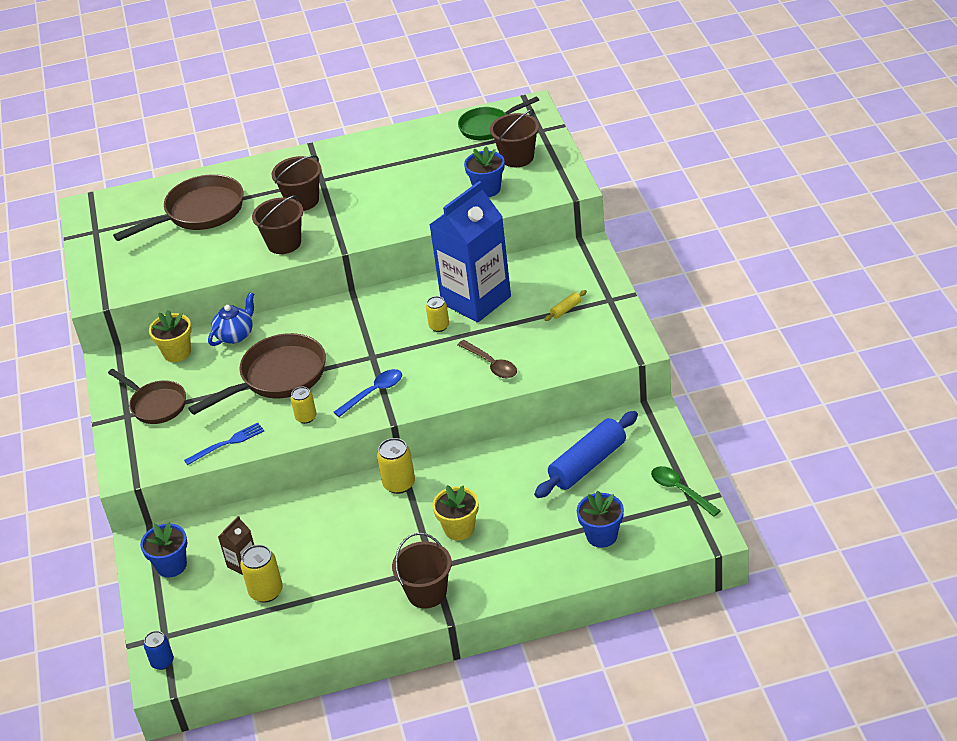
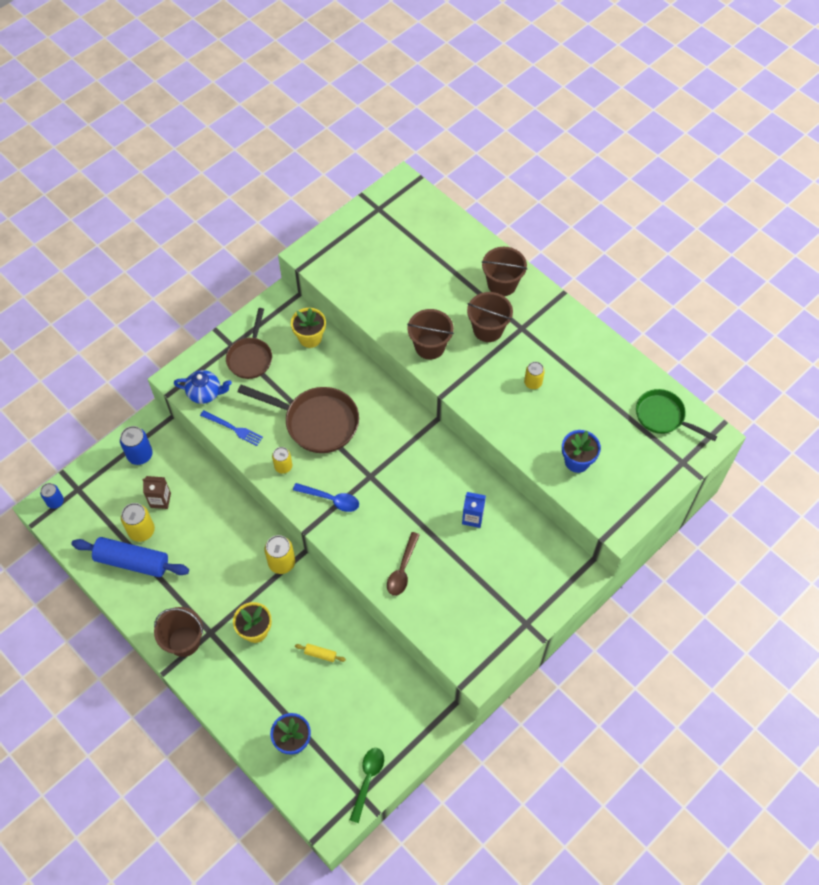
camera: 55 degrees right, 20 degrees up
brown pan [113,174,244,241] -> none
blue flower pot [140,523,187,578] -> blue can [120,426,153,465]
blue teapot [208,292,254,346] -> blue teapot moved to [174,370,232,404]
yellow can [426,296,449,332] -> yellow can moved to [524,362,545,389]
blue carton [429,181,511,323] -> blue carton [462,492,486,528], size x0.41
brown bucket [490,109,539,167] -> brown bucket moved to [481,247,528,296]
blue rolling pin [534,411,638,498] -> blue rolling pin moved to [71,537,189,577]
yellow rolling pin [544,290,587,321] -> yellow rolling pin moved to [295,644,346,662]

